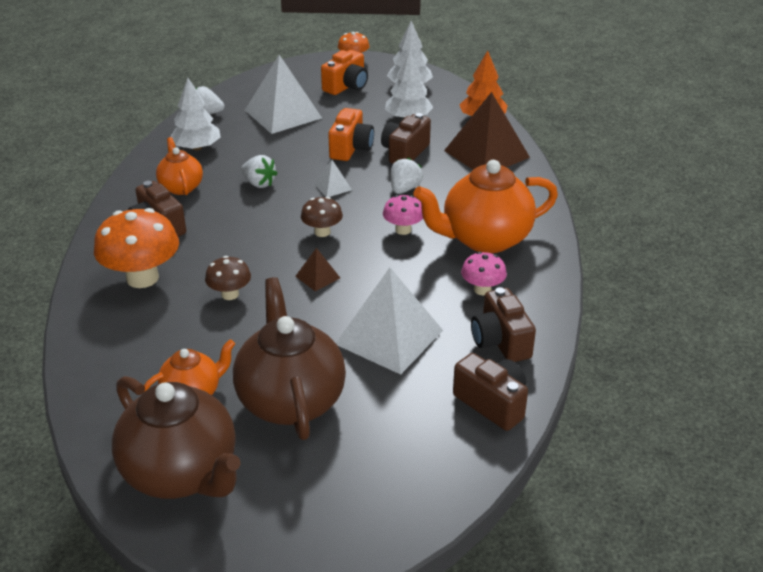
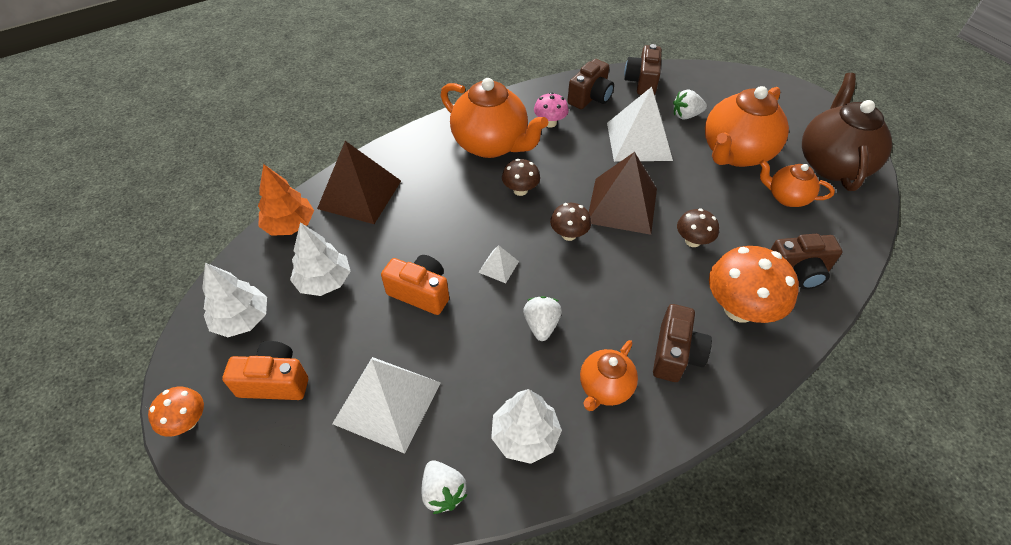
camera: 125 degrees left, 15 degrees up
brown teapot [233,277,346,440] -> orange teapot [705,86,789,167]
brown pyramid [295,248,340,291] -> brown pyramid [589,152,657,235], size x2.24
orange camera [328,108,374,161] -> orange camera turned 45 degrees clockwise [381,255,449,315]
brown camera [381,113,431,164] -> brown camera moved to [770,234,842,289]
pink mushroom [383,195,423,235] -> brown mushroom [502,159,540,196]
white strawberry [391,158,423,194] -> white strawberry moved to [673,89,707,119]

